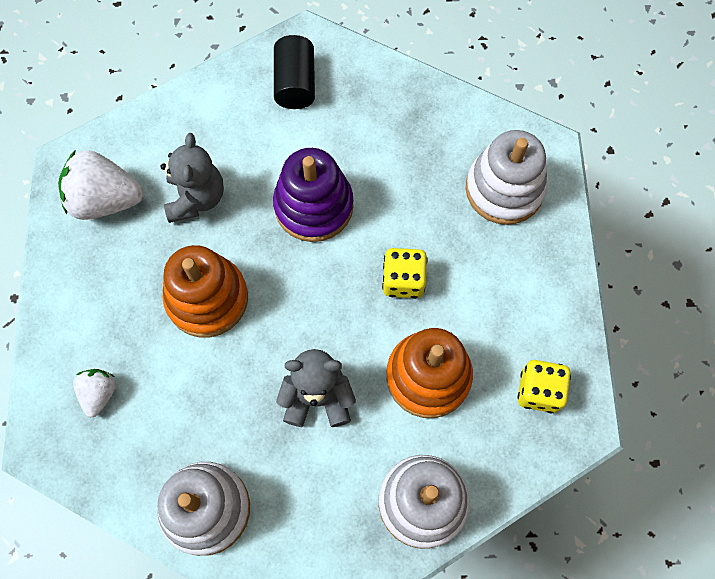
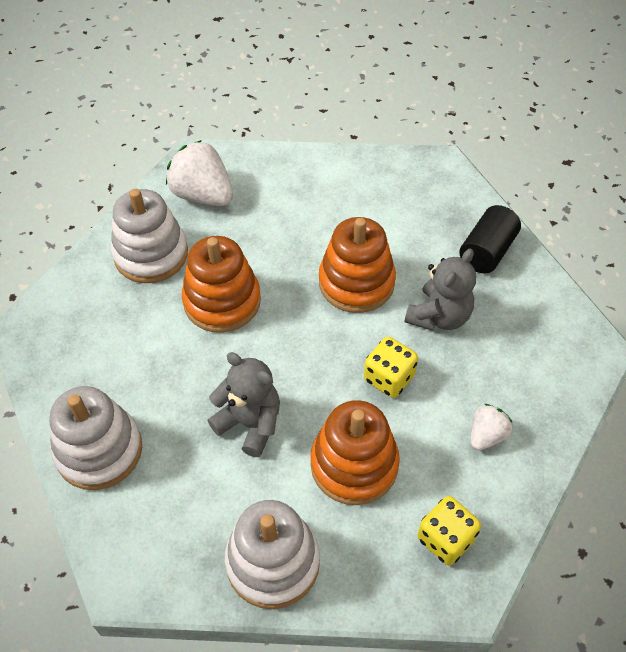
camera: 35 degrees right, 15 degrees down
white strawberry [73,369,116,417] -> white strawberry moved to [471,404,513,450]
grey teddy bear [160,133,224,223] -> grey teddy bear moved to [404,249,476,331]
purple stacking toy [273,148,354,242] -> orange stacking toy [319,217,396,313]
black cylinder [274,35,315,109] -> black cylinder moved to [459,205,521,273]
white stacking toy [466,130,547,225] -> white stacking toy moved to [111,189,188,283]

